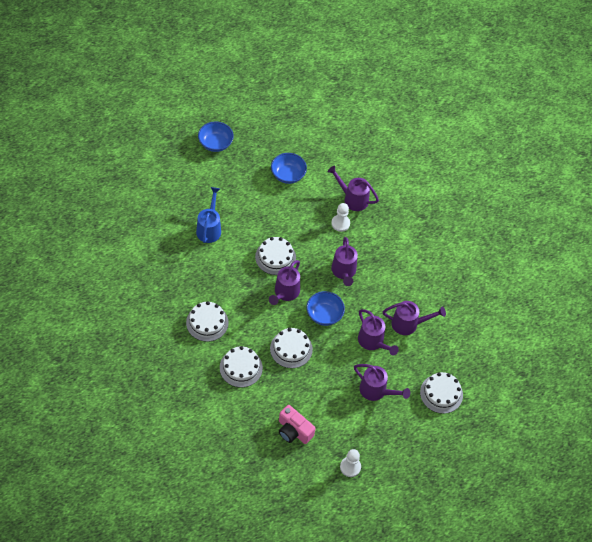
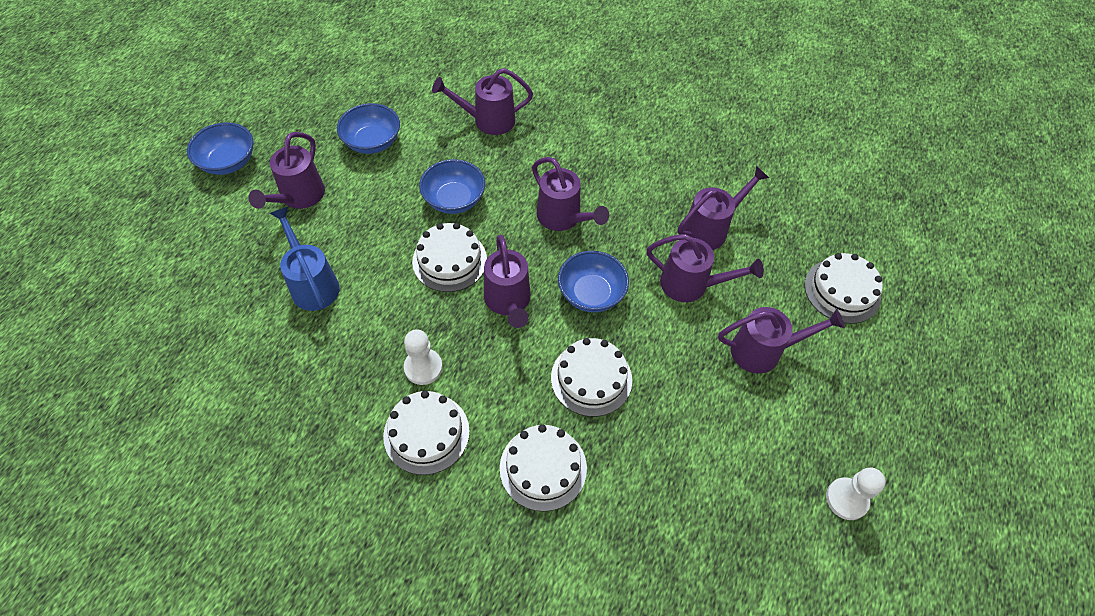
camera: 35 degrees left, 0 degrees up
pink camera [279,405,316,444] -> none
white pawn [331,203,350,232] -> white pawn moved to [404,329,443,385]
none -> purple watering can [248,132,325,209]
none -> blue bowl [419,159,485,214]

